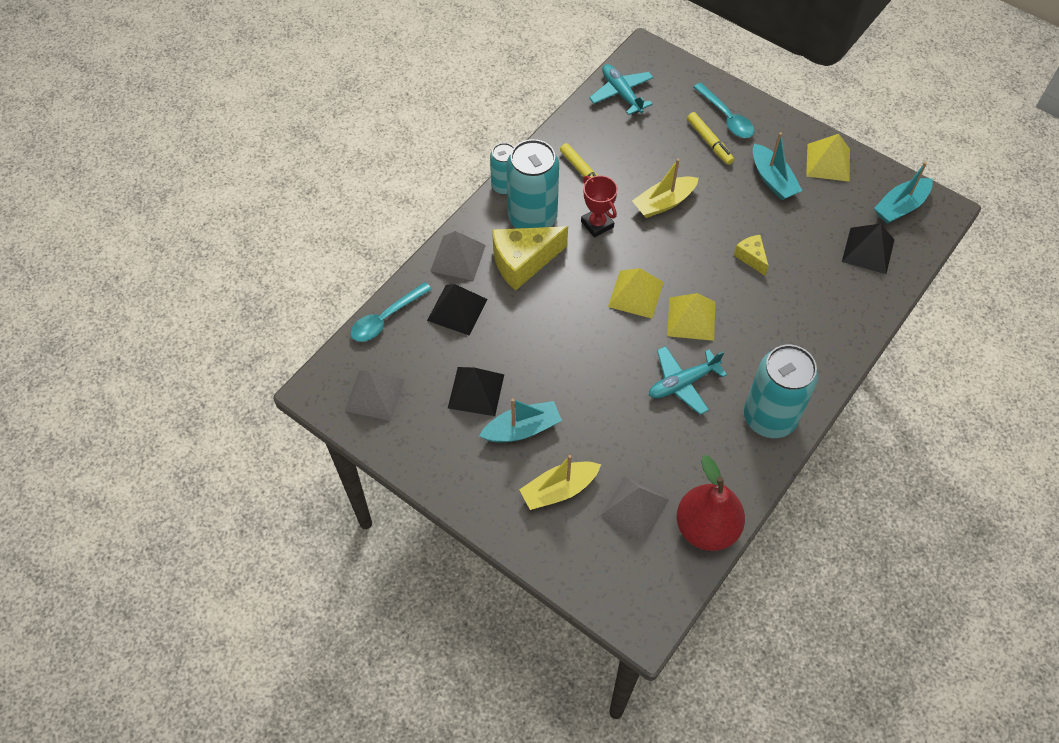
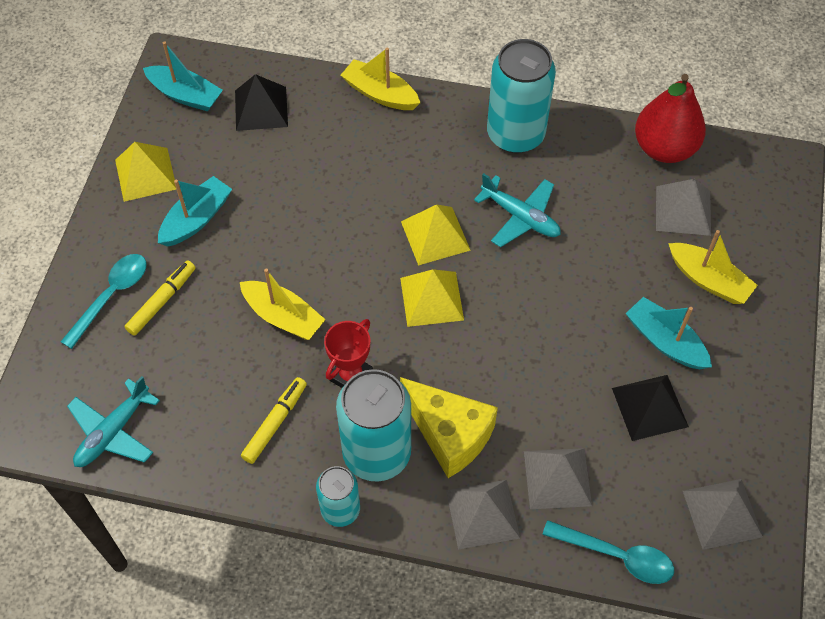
camera: 115 degrees left, 0 degrees up
black pyramid [427,284,488,335] -> grey pyramid [524,448,592,509]
yellow cheese [734,235,769,276] -> none
none -> yellow boat [341,47,420,110]

